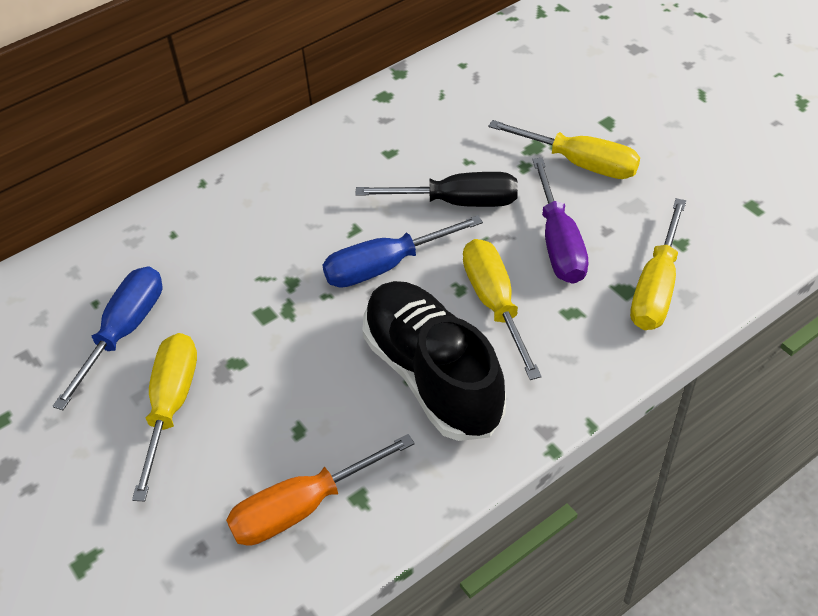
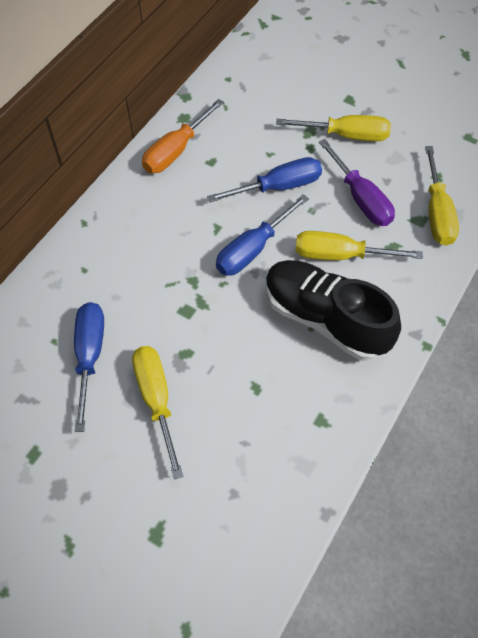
camera: 25 degrees left, 10 degrees up
orange screwdriver [226,434,415,546] -> orange screwdriver moved to [142,99,224,173]
black screwdriver [355,172,518,207] -> blue screwdriver [207,157,322,203]
yellow screwdriver [463,239,542,380] -> yellow screwdriver turned 45 degrees counterclockwise [296,231,423,260]

